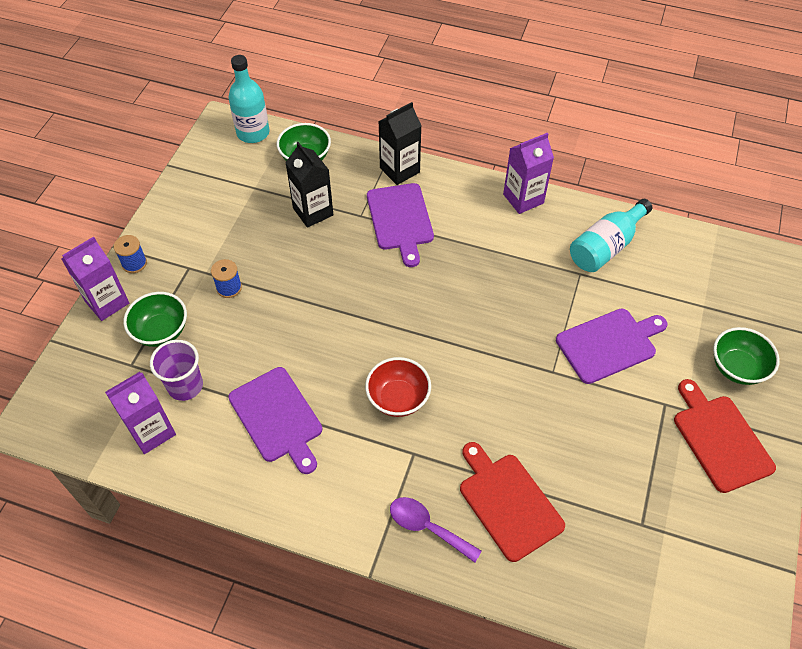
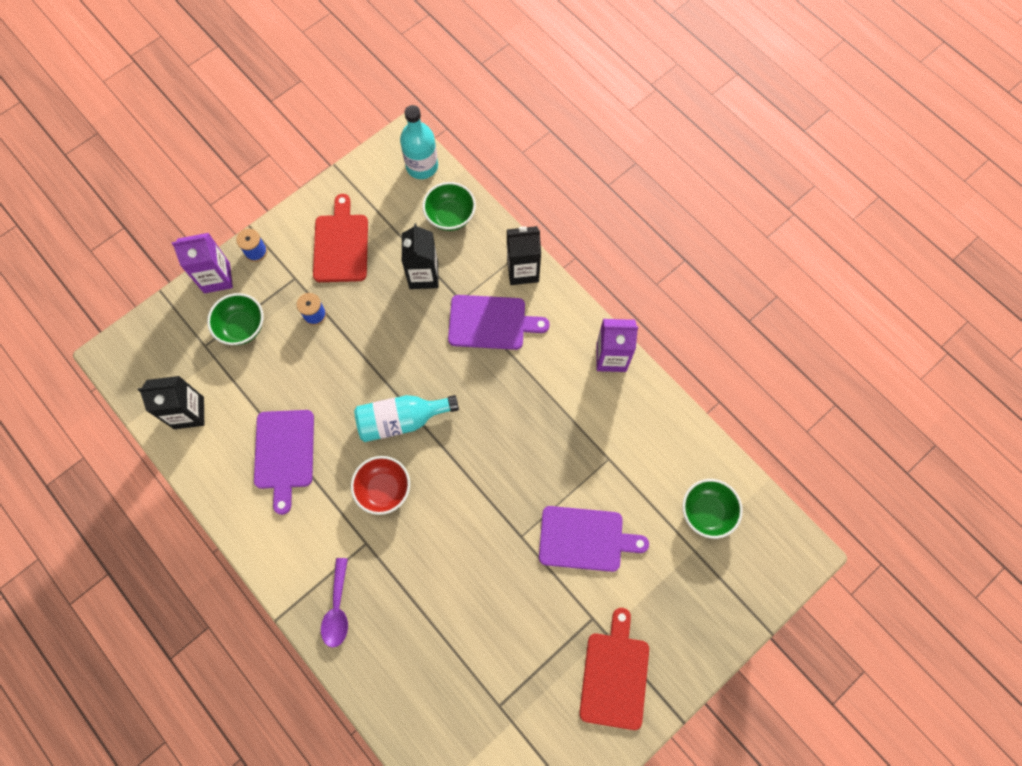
camera: 30 degrees right, 15 degrees up
purple carton [105,372,176,454] -> black carton [138,376,204,429]
purple cup [150,340,203,401] -> none
purple cutting board [367,183,434,267] -> purple cutting board turned 105 degrees counterclockwise [448,295,550,350]
purple spoon [390,497,482,563] -> purple spoon turned 150 degrees counterclockwise [321,558,348,648]
red cutting board [460,442,565,562] -> red cutting board moved to [313,194,368,282]
turquoise bottle [570,199,652,272] -> turquoise bottle moved to [354,395,459,442]
green bowl [713,327,780,385] -> green bowl moved to [682,479,743,539]

